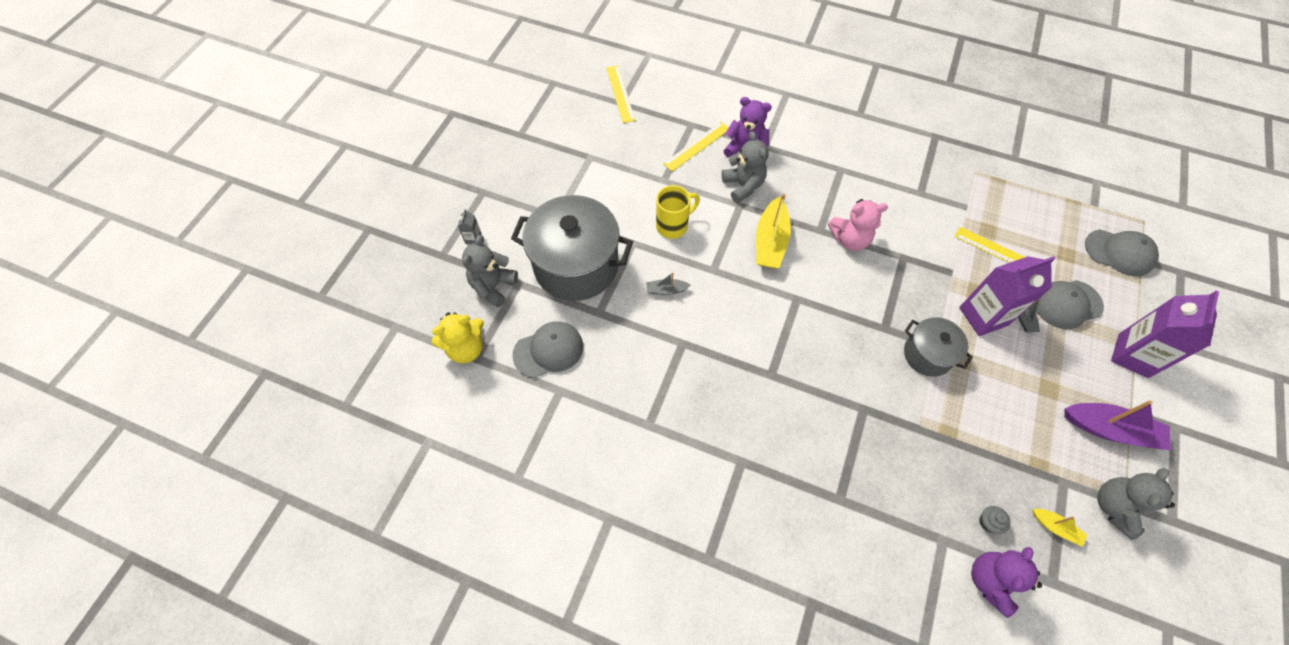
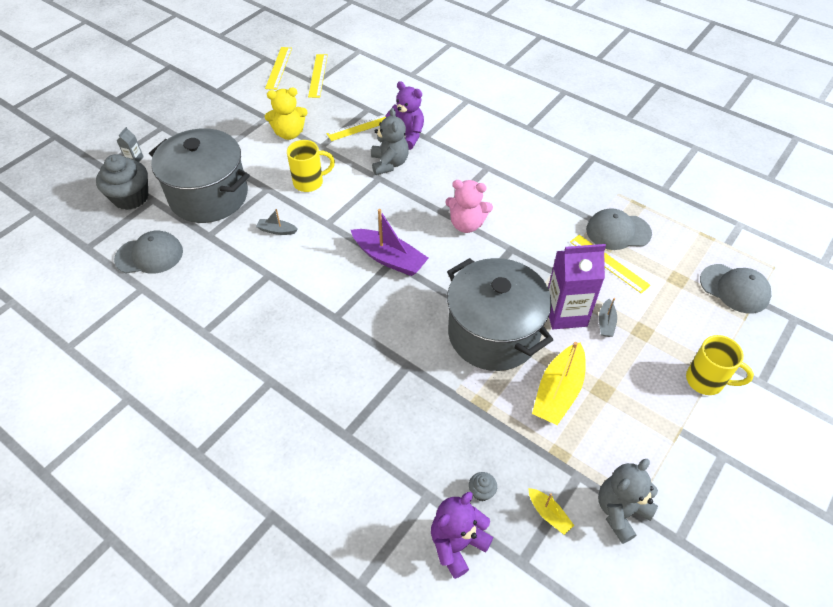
camera: 15 degrees right, 10 degrees down
yellow teddy bear [431,312,484,363] -> yellow teddy bear moved to [265,88,308,140]
grey teddy bear [462,235,518,308] -> grey cupcake [96,154,148,210]
yellow boat [756,194,791,268] -> yellow boat moved to [532,342,586,425]
grey pot [904,317,973,376] -> grey pot [447,258,553,371], size x1.86
grey cap [1037,280,1104,329] -> grey cap moved to [586,208,652,250]
purple boat [1064,400,1171,450] -> purple boat moved to [351,209,429,276]
purple carton [1111,291,1219,378] -> yellow mug [686,335,754,395]
none -> yellow ruler [265,47,292,90]

